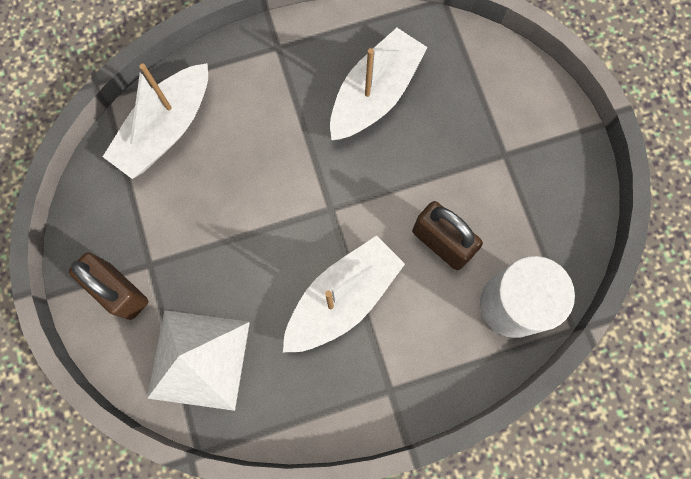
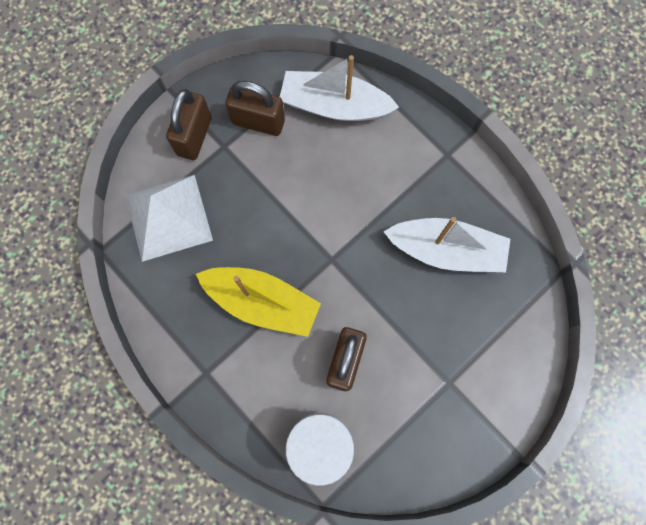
camera: 65 degrees right, 0 degrees up
white boat [283,235,405,352] -> yellow boat [196,267,321,337]
none -> brown padlock [225,81,285,136]

